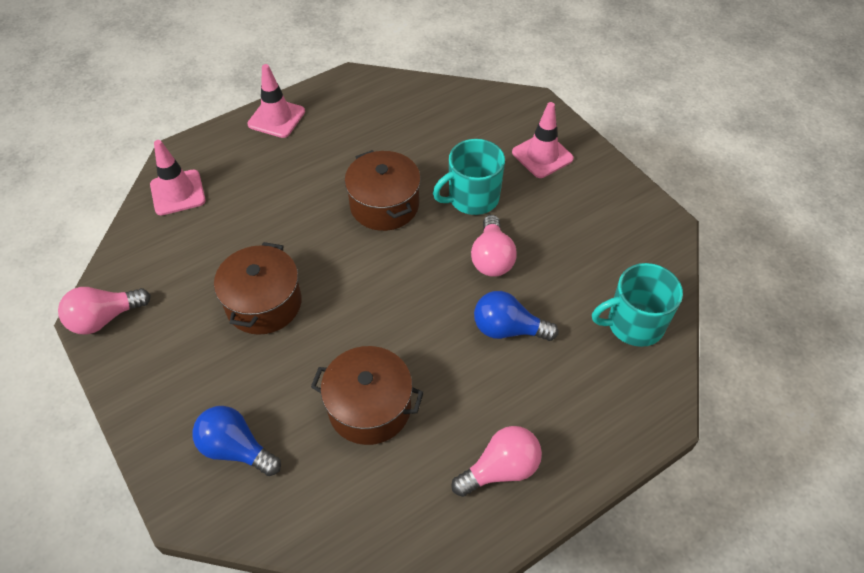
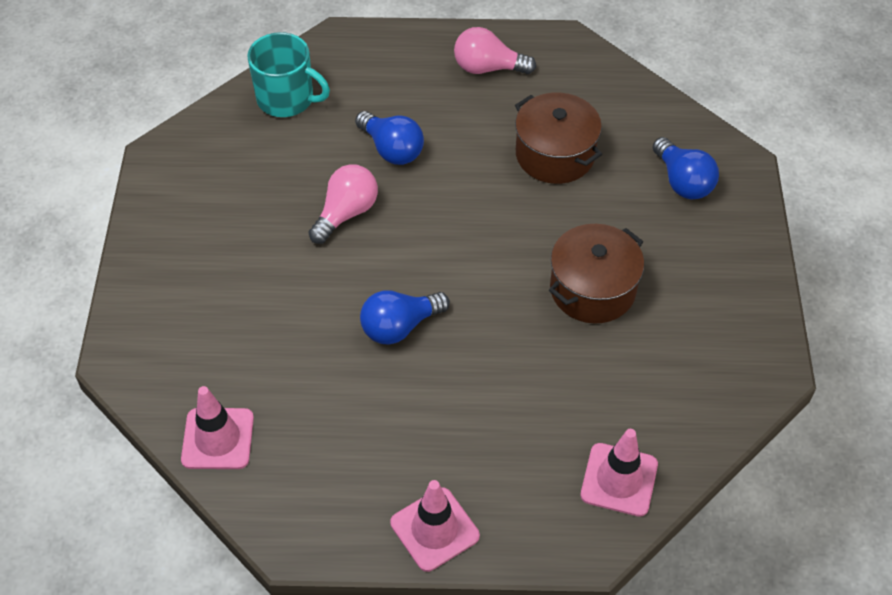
camera: 145 degrees left, 0 degrees up
pink light bulb [58,287,151,335] -> none
brown pot [345,150,421,231] -> blue light bulb [360,290,450,345]
turquoise mug [433,139,505,215] -> none
pink traffic cone [512,102,574,178] -> pink traffic cone moved to [181,386,254,469]

